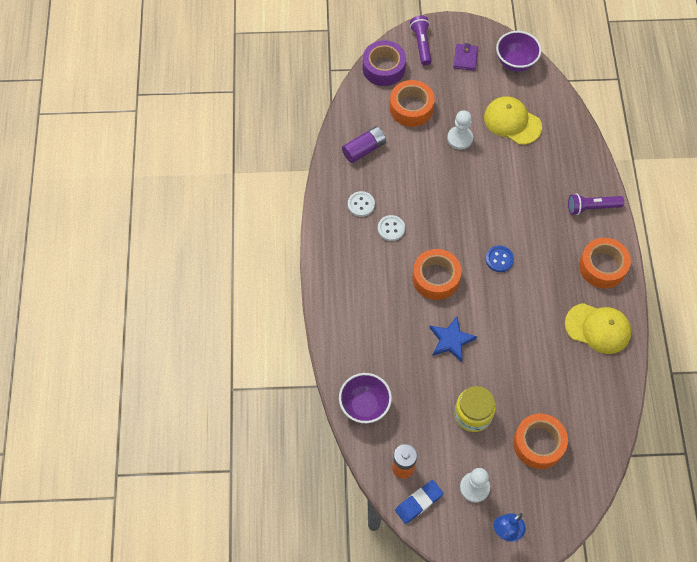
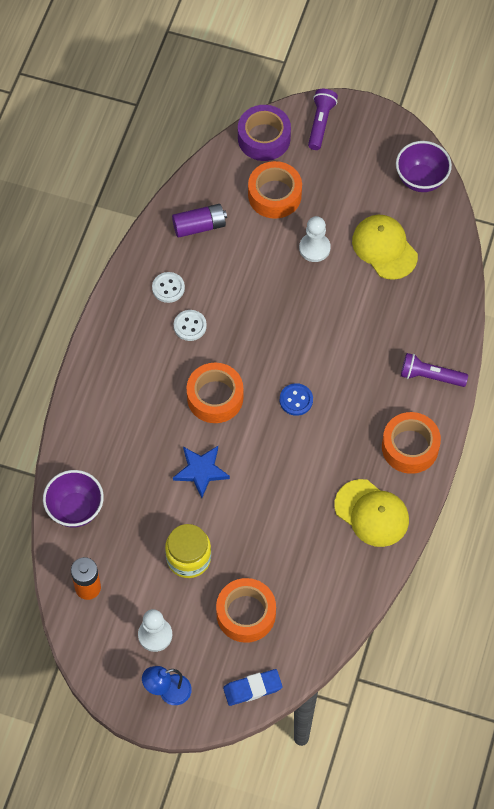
camera: 20 degrees right, 0 degrees up
blue eraser [395,480,444,524] -> blue eraser moved to [223,669,283,706]
purple wallet [453,43,478,71] -> none

